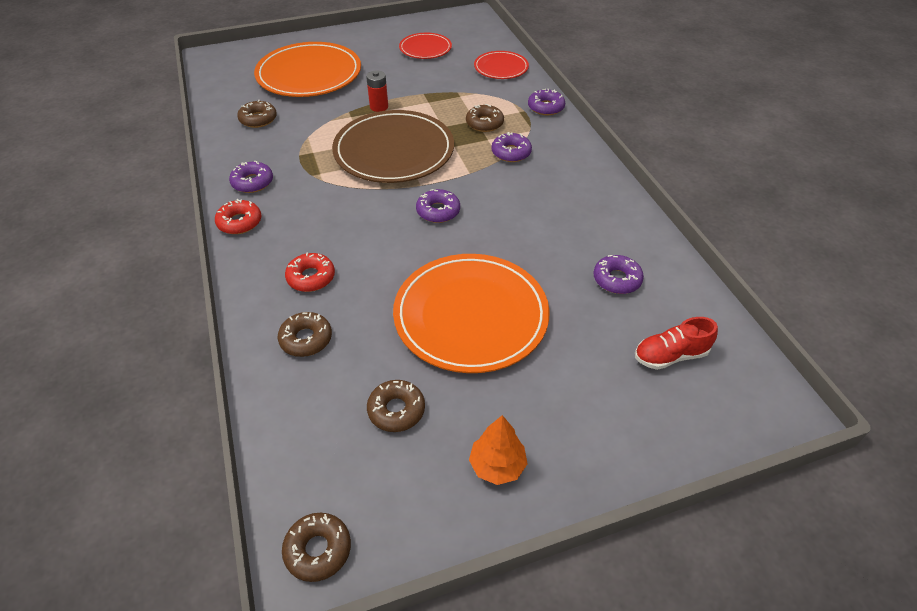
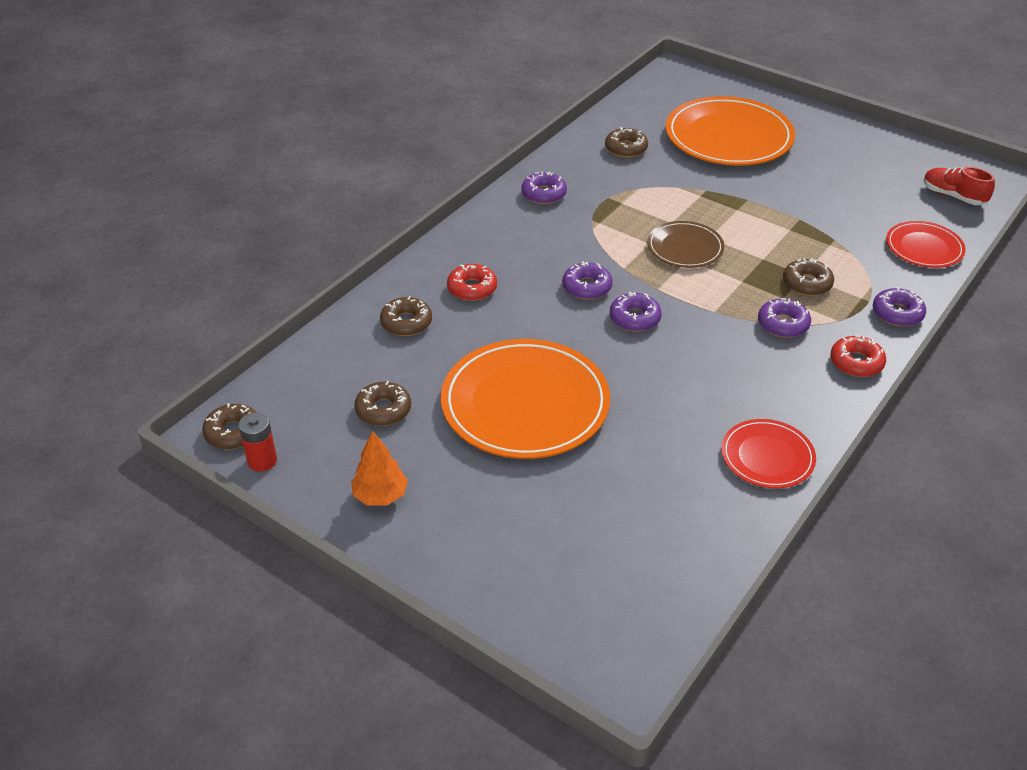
camera: 55 degrees right, 5 degrees down
red donut [215,199,261,234] -> red donut moved to [830,335,886,377]
brown plate [332,110,454,183] -> brown plate [647,221,724,268], size x0.53
red battery [366,70,388,112] -> red battery moved to [239,412,277,472]
red plate [399,33,452,59] -> red plate moved to [721,419,816,488]
purple donut [593,255,644,294] -> purple donut moved to [562,261,613,300]
red shoe [635,317,718,370] -> red shoe moved to [923,167,995,205]

